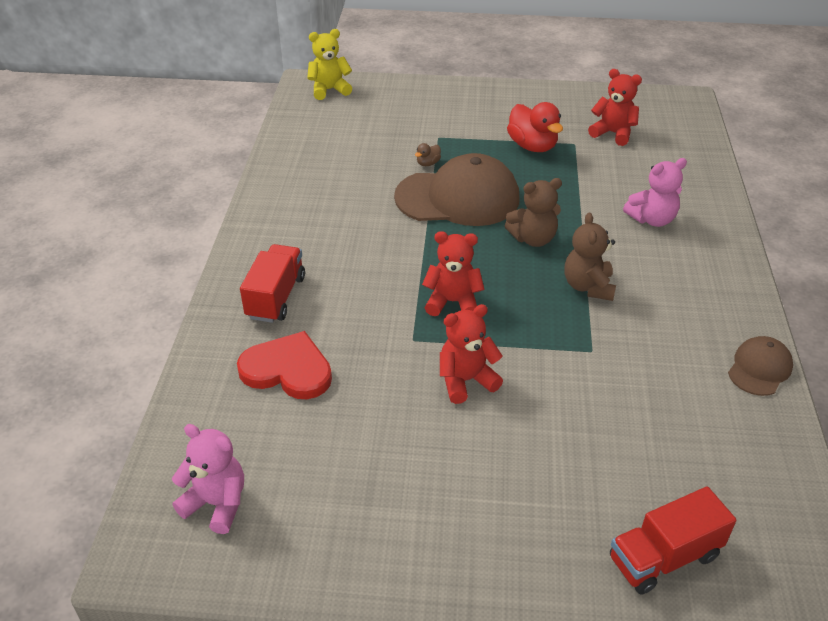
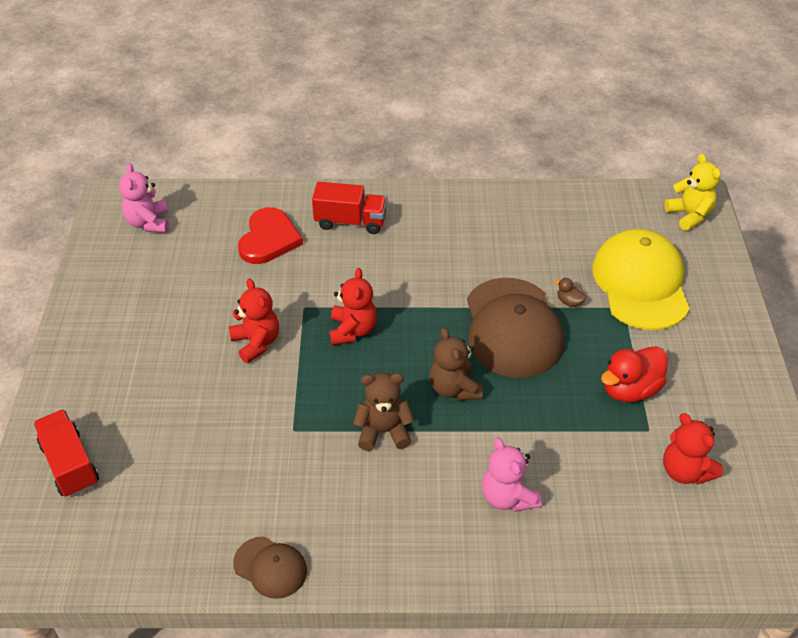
camera: 85 degrees right, 5 degrees up
pink teddy bear [172,424,244,534] -> pink teddy bear turned 150 degrees clockwise [119,163,169,233]
red teddy bear [588,69,642,146] -> red teddy bear turned 120 degrees clockwise [663,413,723,485]
none -> yellow cap [592,229,690,330]

